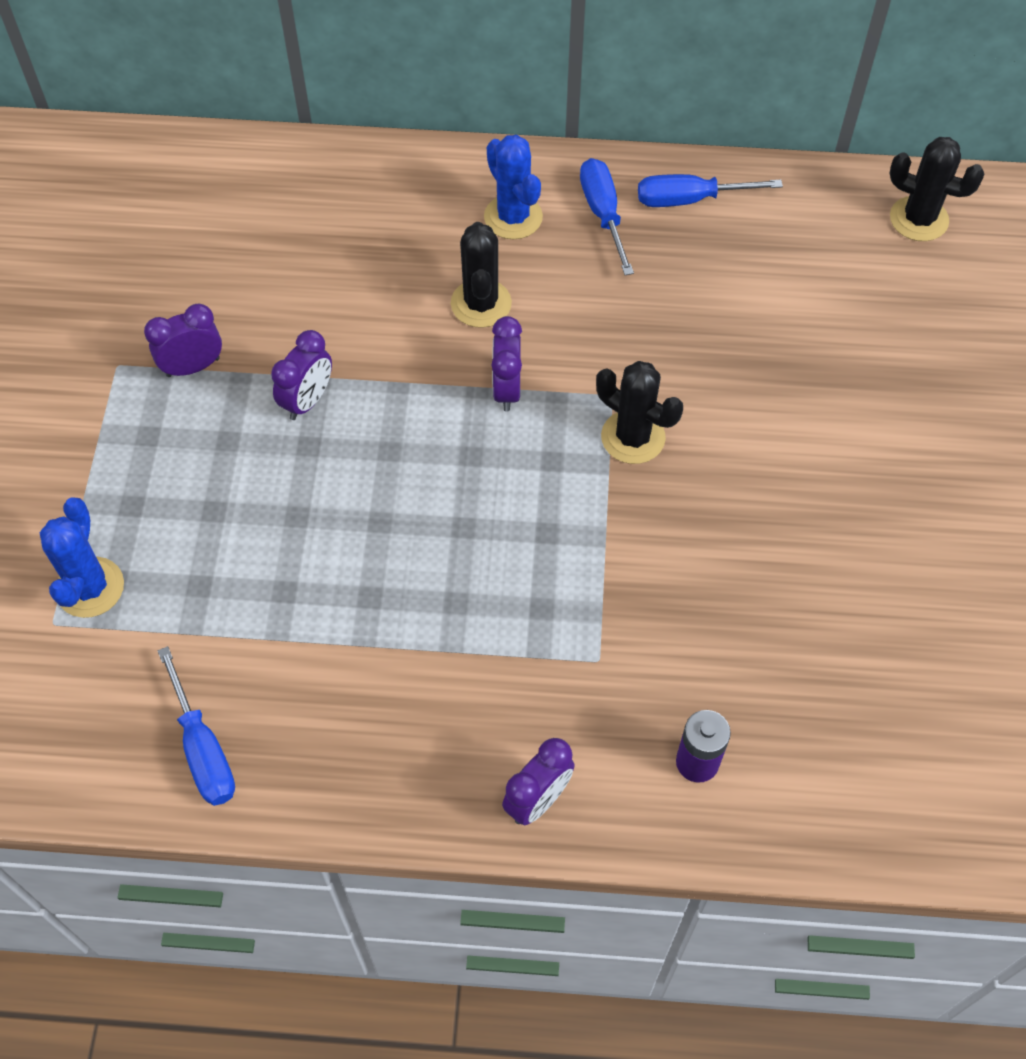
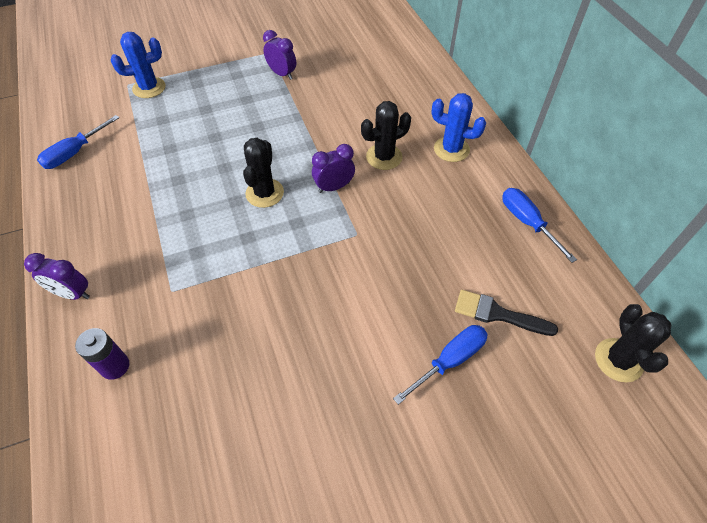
camera: 65 degrees right, 5 degrees down
purple clock [271,330,332,420] -> none
blue cactus [484,135,543,239] -> blue cactus turned 75 degrees clockwise [431,93,486,162]
blue screwdriver [580,158,634,275] -> blue screwdriver moved to [393,325,488,405]
black cactus [596,361,683,464] -> black cactus moved to [243,138,284,208]
none -> black brush [455,290,558,336]

